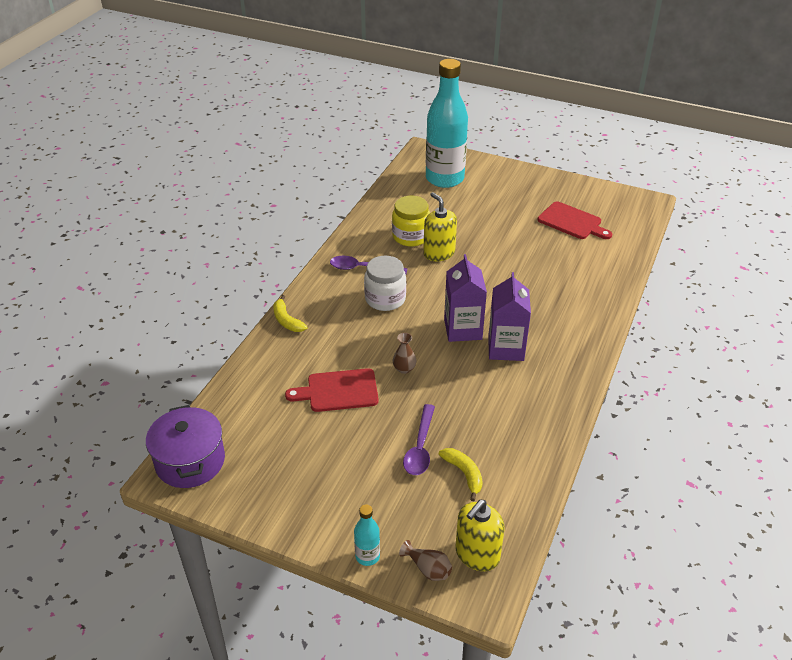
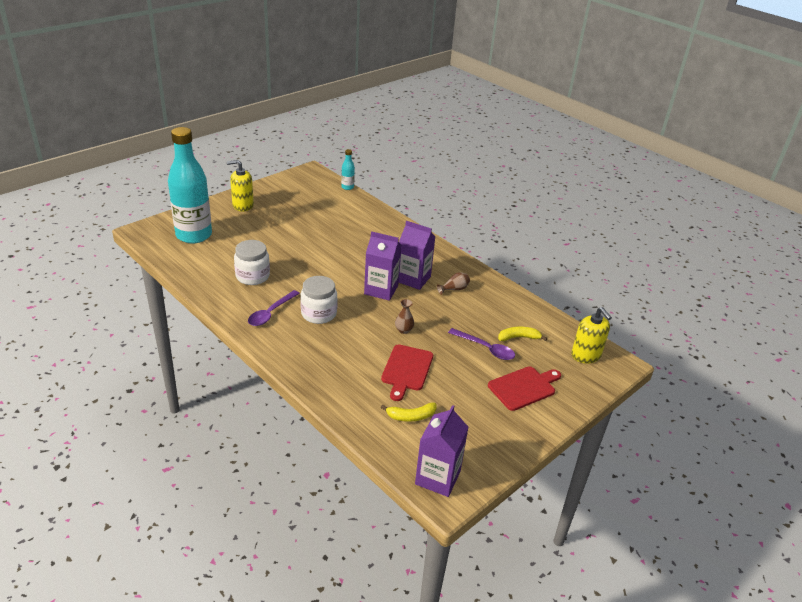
camera: 70 degrees left, 5 degrees down
purple pot [146,405,225,488] -> purple carton [415,405,468,497]
yellow banana [273,295,307,332] -> yellow banana moved to [381,403,437,422]
turquoise bottle [354,504,380,566] -> turquoise bottle moved to [341,149,355,190]
yellow jar [392,196,430,247] -> white jar [234,240,270,285]
brown vase [399,540,452,581] -> brown vase moved to [437,272,470,295]
yellow soap dispenser [423,192,457,261] -> yellow soap dispenser moved to [227,160,254,212]
red cutting board [537,201,612,239] -> red cutting board moved to [488,366,561,411]

